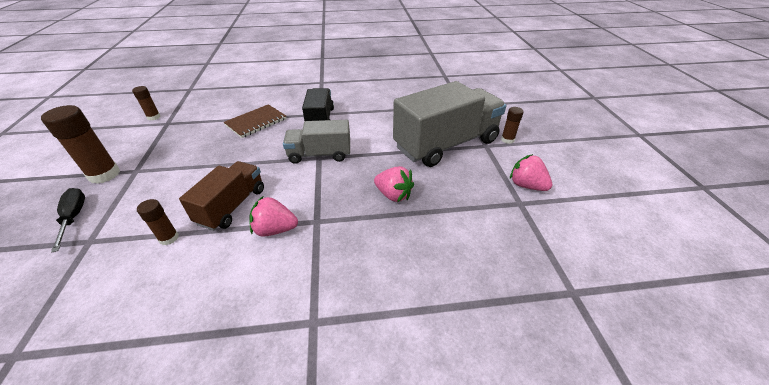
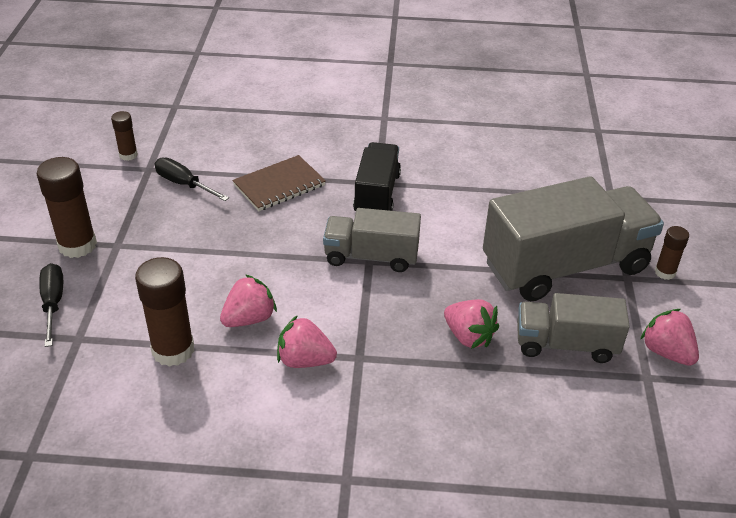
camera: 10 degrees right, 0 degrees up
brown glue stick [137,199,179,245] -> brown glue stick [135,257,194,367], size x1.84
brown truck [179,161,264,231] -> pink strawberry [220,274,277,327]
none -> black screwdriver [155,158,229,201]
none -> grey truck [517,293,630,363]

